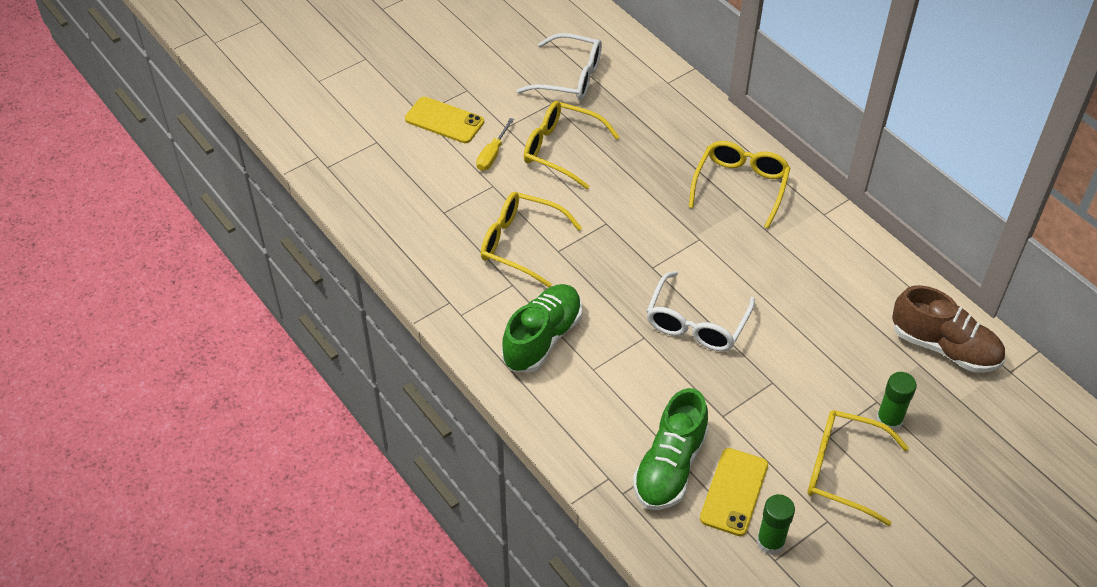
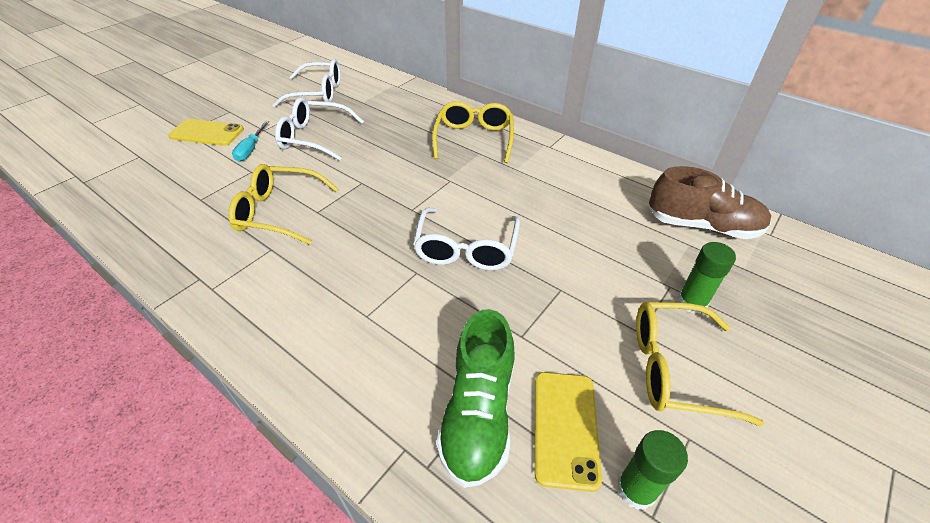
camera: 15 degrees left, 5 degrees down
yellow screwdriver [476,118,514,171] -> turquoise screwdriver [232,121,269,162]
green shoe [502,284,582,373] -> none
yellow glasses [524,101,620,189] -> white glasses [275,97,364,161]

